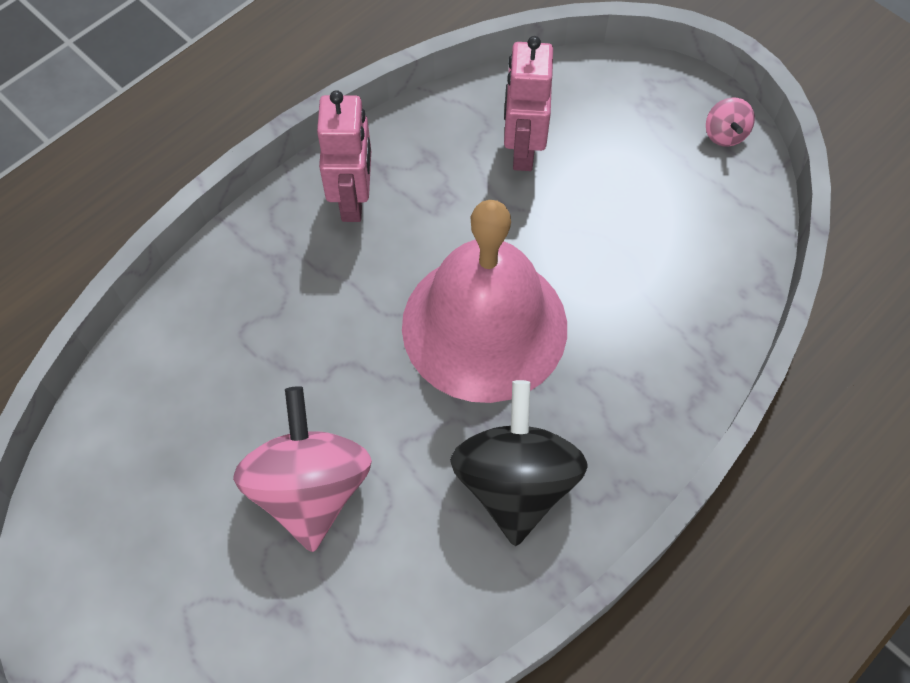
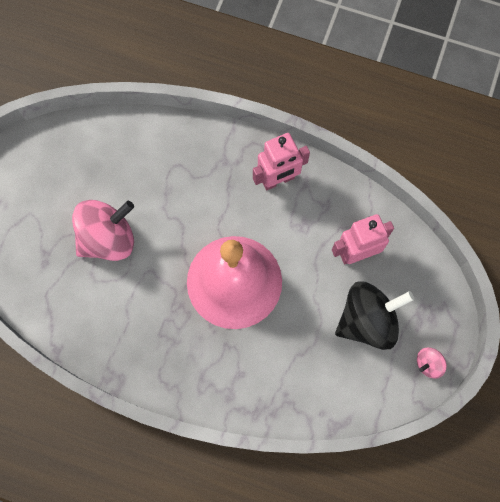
camera: 65 degrees right, 10 degrees up
black spinning top [450,380,587,546] -> black spinning top moved to [335,281,414,350]

